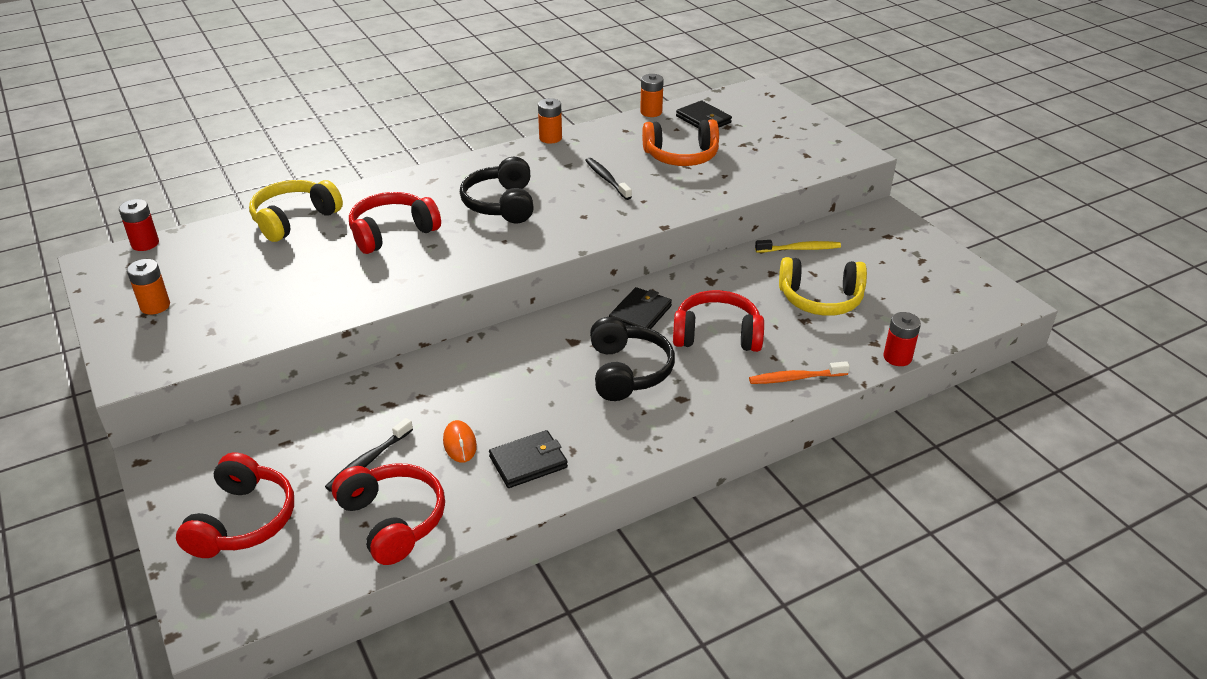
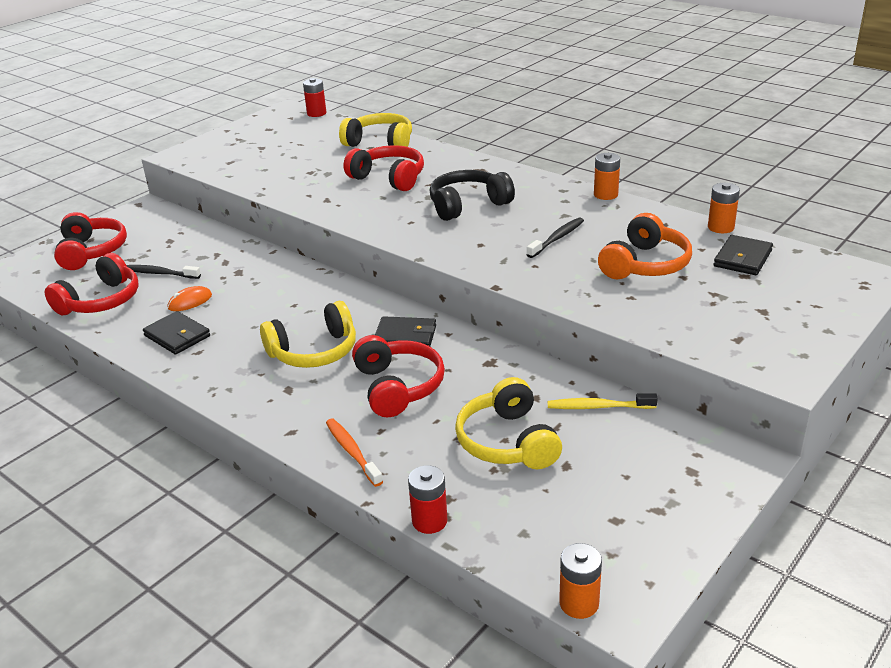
camera: 70 degrees right, 5 degrees down
orange battery [127,259,170,315] -> orange battery moved to [559,543,602,619]
red headphones [176,453,294,558] -> red headphones turned 90 degrees counterclockwise [54,212,127,270]
black headphones [590,317,675,401] -> yellow headphones [260,301,356,368]
orange headphones [642,119,719,166] -> orange headphones turned 120 degrees counterclockwise [598,213,692,279]
yellow toothbrush [755,240,841,252] -> yellow toothbrush turned 120 degrees clockwise [548,393,658,409]

